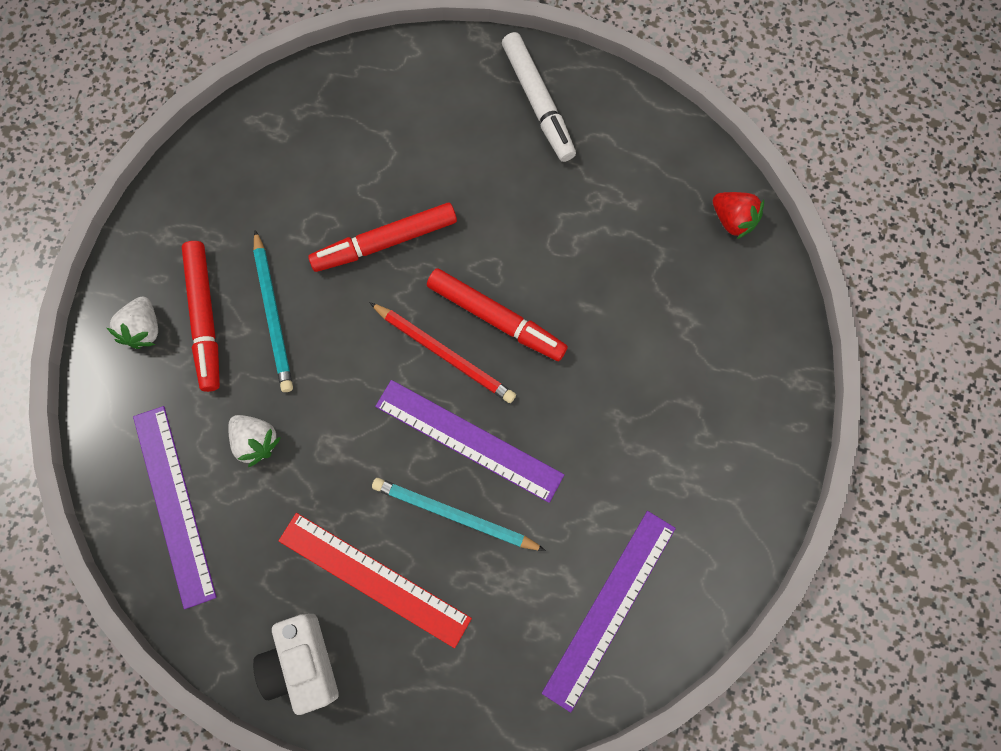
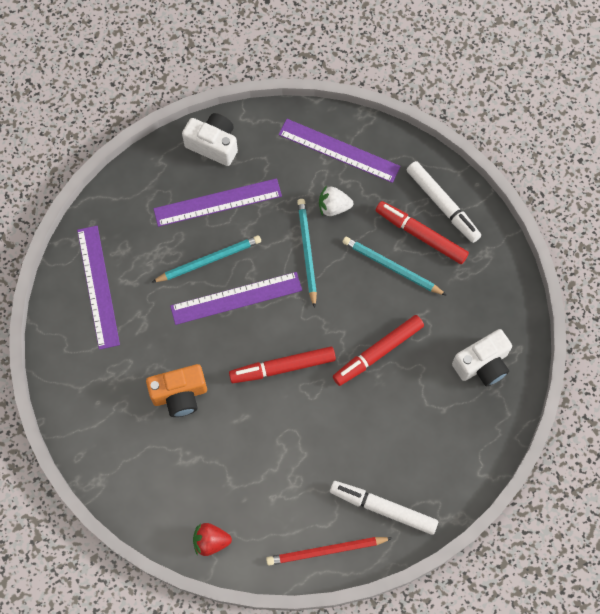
camera: 135 degrees right, 5 degrees down
white strawberry [107,297,158,349] -> white marker [407,161,481,243]
red ruler [279,513,472,648] -> purple ruler [153,178,282,227]
red marker [308,203,457,272] -> red marker turned 150 degrees counterclockwise [333,315,424,386]
red pencil [369,302,516,403] -> red pencil moved to [266,537,392,566]
none -> orange camera [146,364,207,417]
none -> turquoise pencil [297,199,317,308]
none -> white camera [452,329,512,387]

